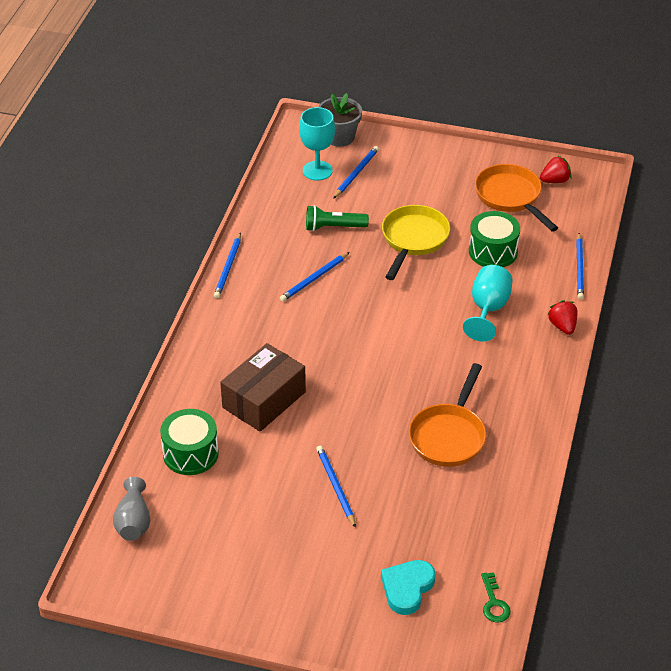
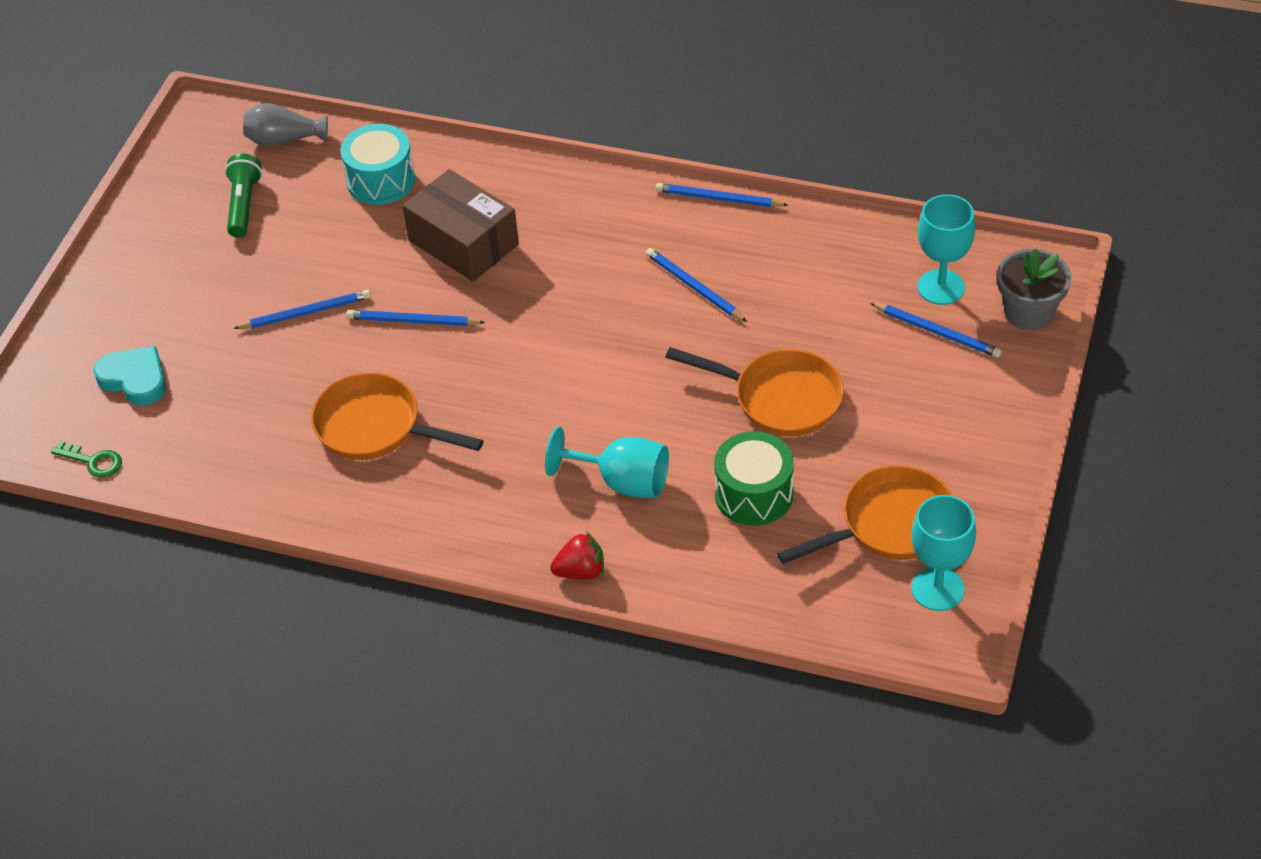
camera: 95 degrees right, 5 degrees up
green drum [160,409,219,475] -> turquoise drum [340,124,415,205]
green flashlight [306,205,369,231] -> green flashlight moved to [225,153,262,237]
yellow pan [382,205,450,280] -> orange pan [666,347,844,436]
green key [481,572,511,622] -> green key turned 150 degrees counterclockwise [51,440,122,478]
red strawberry [540,156,572,183] -> turquoise goblet [911,495,976,611]
blue pencil [576,233,584,300] -> blue pencil moved to [347,310,486,326]

